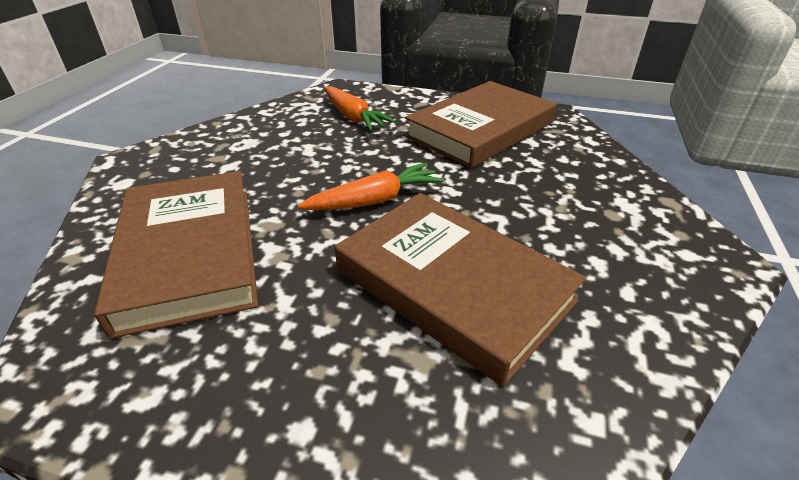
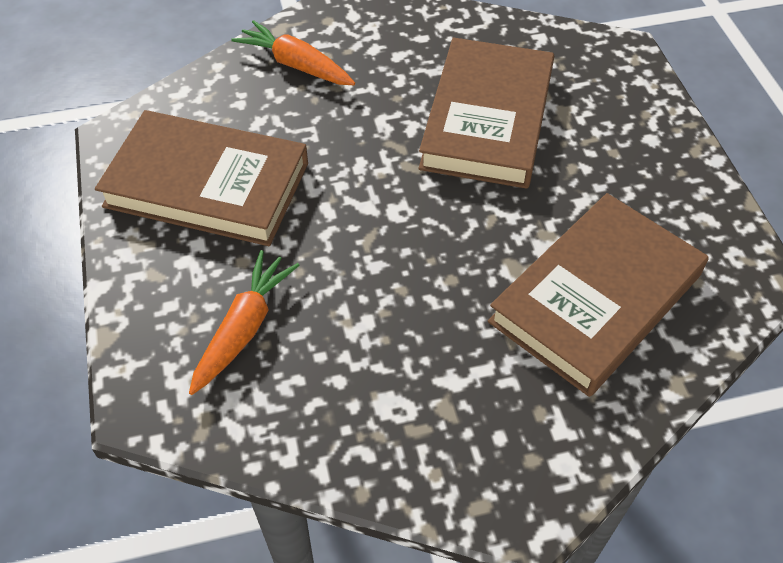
camera: 120 degrees left, 15 degrees up
orange carrot [298,163,444,210] -> orange carrot moved to [231,20,355,85]

